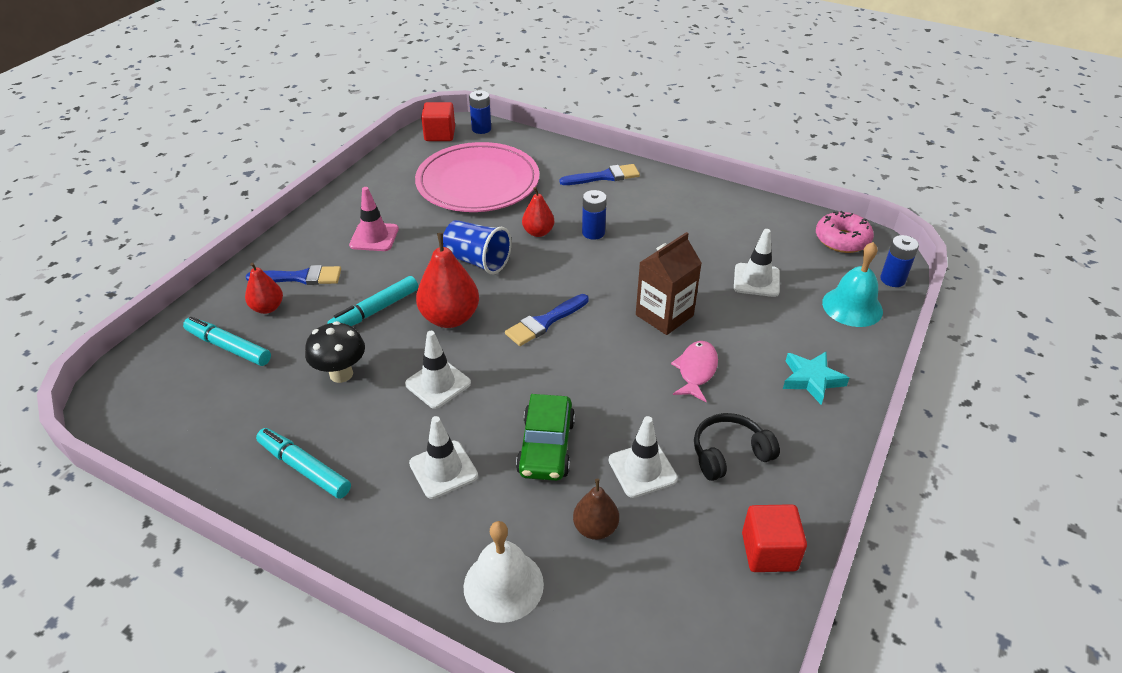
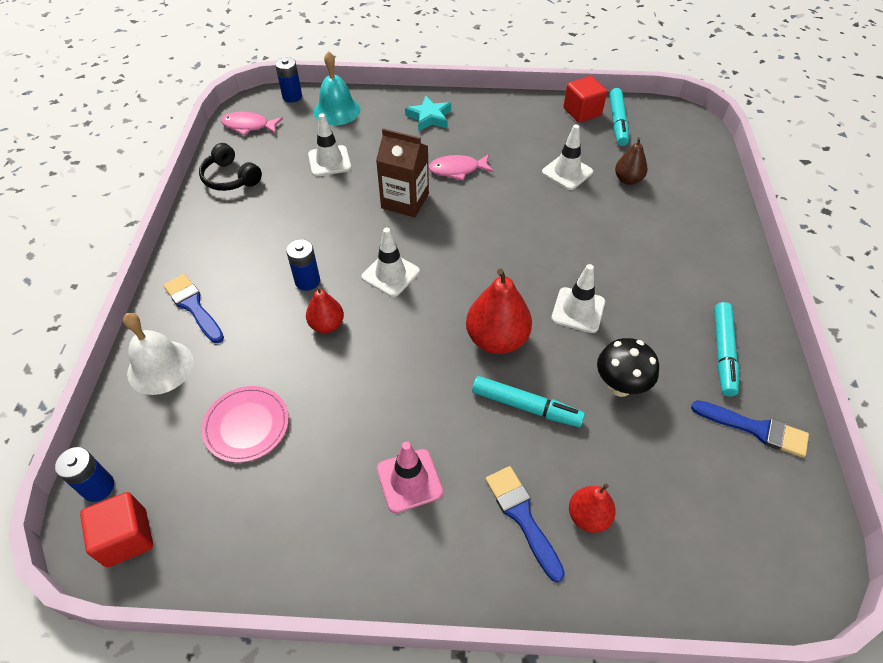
camera: 115 degrees left, 10 degrees up
turquoise marker [183,316,271,366] -> turquoise marker moved to [610,88,629,146]
white traffic cone [409,416,478,499] -> white traffic cone moved to [361,228,420,297]
pink plate [415,142,539,212] -> pink plate [202,386,289,463], size x0.50
blue cup [443,220,512,274] -> none
white bell [464,521,544,623] -> white bell moved to [123,313,193,395]
blue brush [505,294,589,346] -> blue brush moved to [691,400,809,458]
green car [516,394,575,481] -> none
black headphones [694,413,780,481] -> black headphones moved to [199,143,262,191]
pink donut [816,211,874,253] -> pink fish [221,112,283,135]

